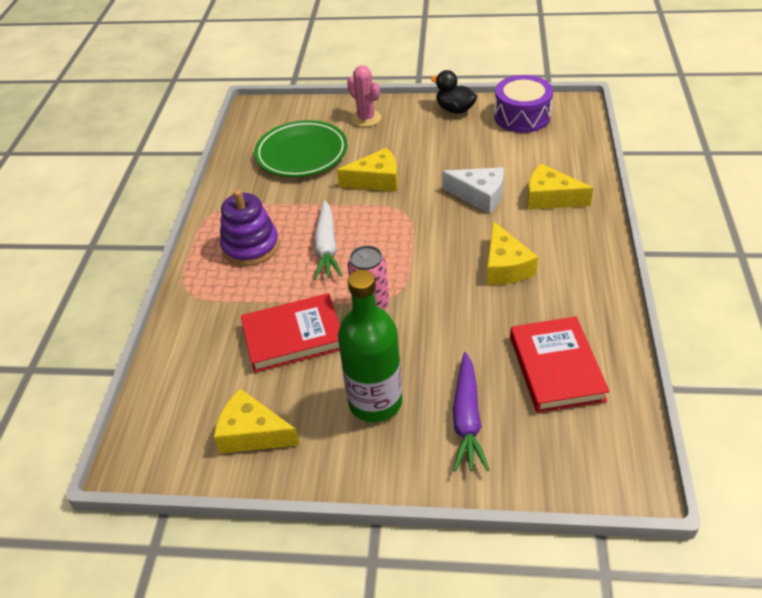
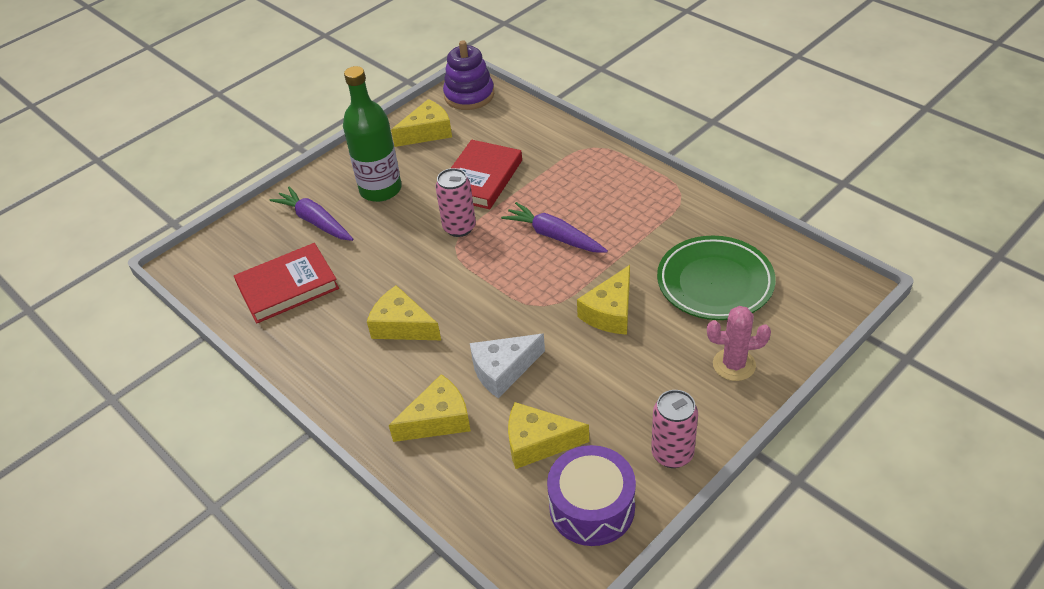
camera: 130 degrees right, 0 degrees up
purple stacking toy [220,189,279,266] -> purple stacking toy moved to [443,40,494,110]
white carrot [314,200,343,280] -> purple carrot [501,202,608,253]
black duck [431,70,477,114] -> pink can [651,390,698,468]
red book [510,317,610,413] -> red book turned 60 degrees counterclockwise [234,243,339,323]
none -> yellow cheese [508,402,589,469]

